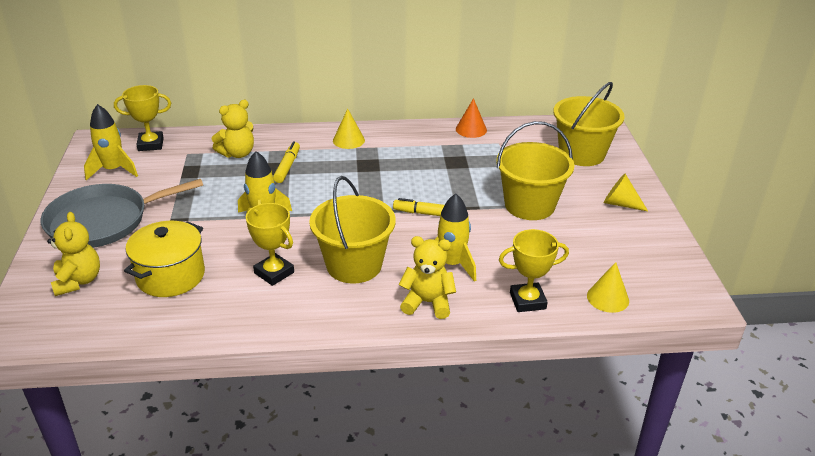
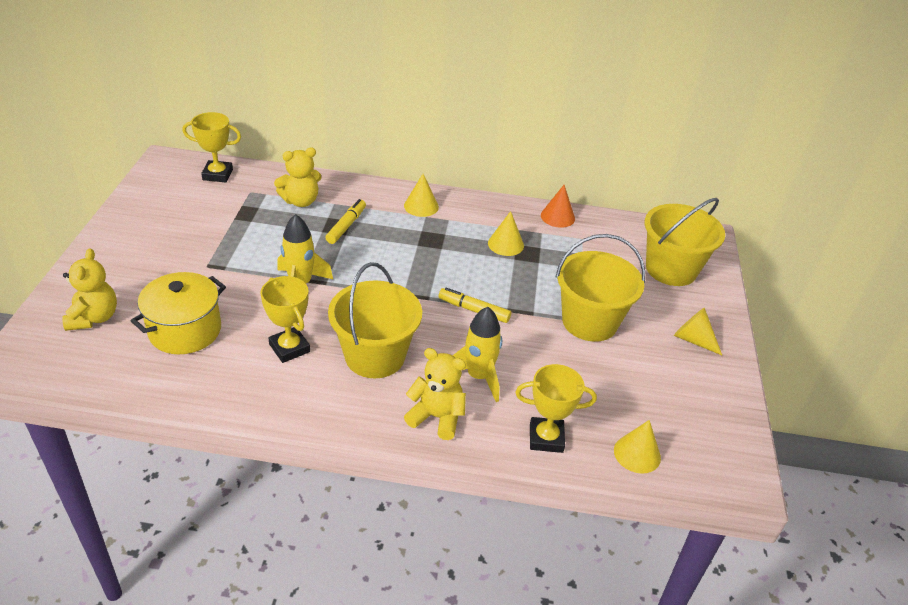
camera: 10 degrees right, 5 degrees up
grey pan [41,179,203,248] -> none
yellow rocket [84,104,138,181] -> none
none -> yellow cone [488,211,524,256]

